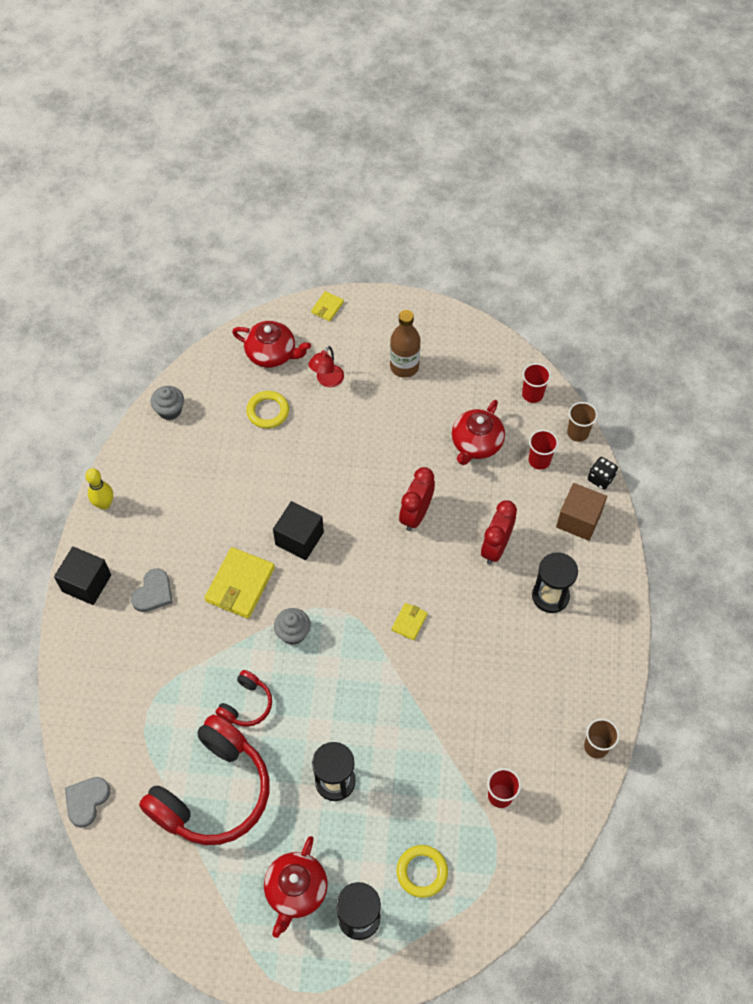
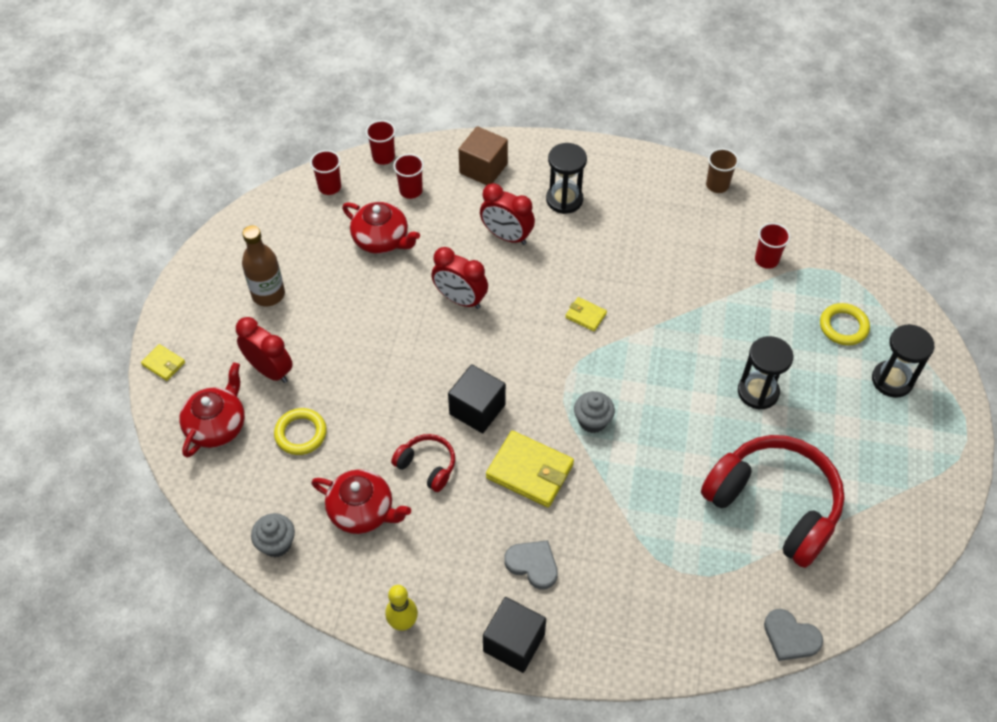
camera: 85 degrees left, 5 degrees down
red headphones [215,670,272,727] -> red headphones moved to [391,434,455,492]
red teapot [264,836,327,938] -> red teapot moved to [311,469,411,534]
red lamp [308,346,344,387] -> red clock [236,317,293,383]
brown cup [567,402,598,442] -> red cup [366,120,396,165]
black dice [588,457,618,490] -> none

